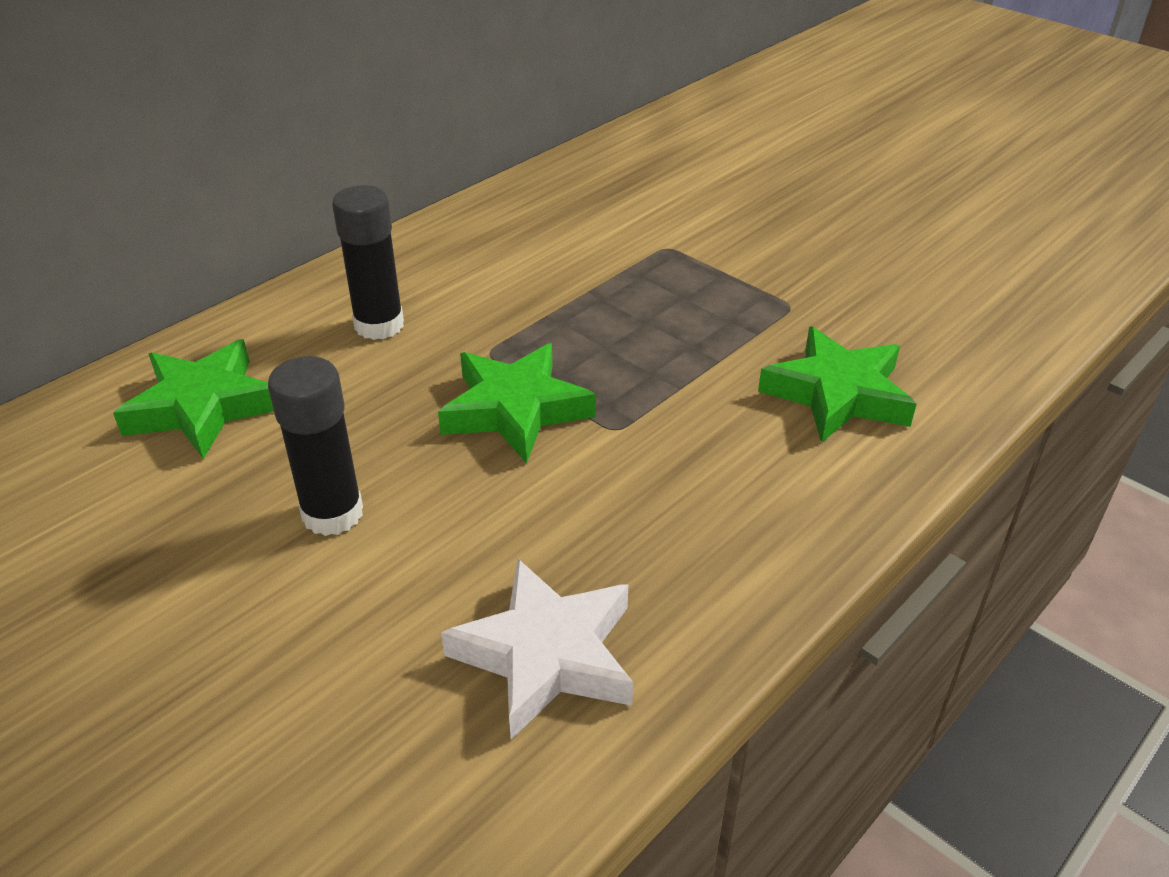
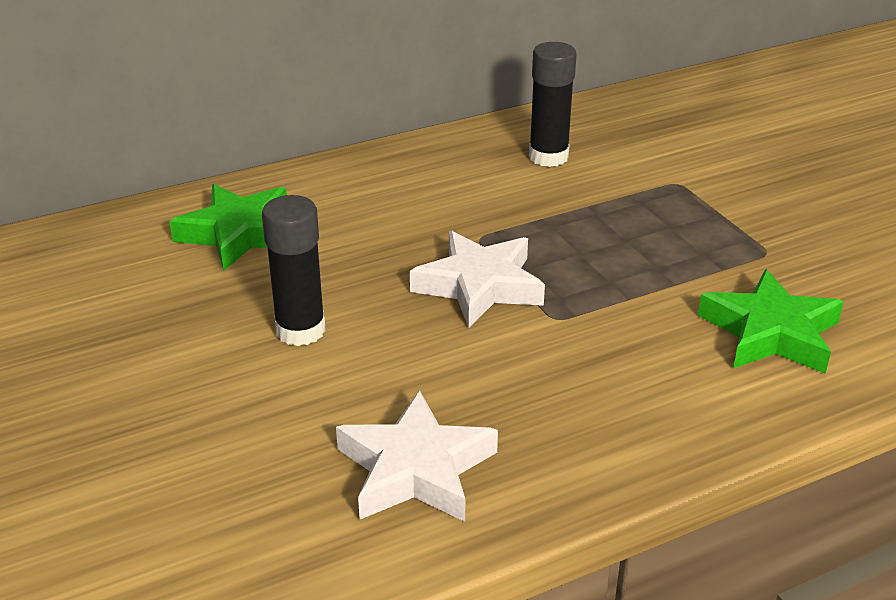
camera: 20 degrees right, 5 degrees down
black glue stick [332,185,404,340] -> black glue stick moved to [529,42,577,167]
green star [438,343,596,463] -> white star [410,230,545,328]

